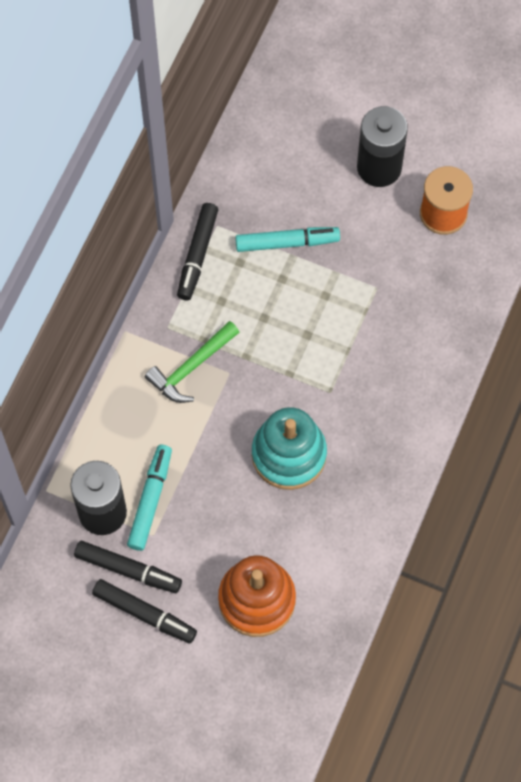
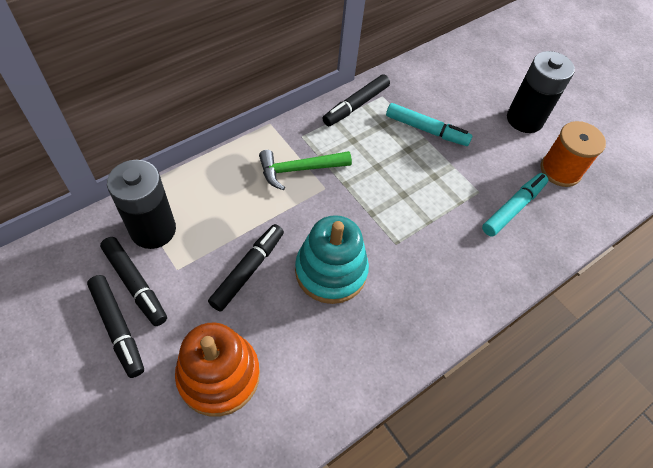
camera: 25 degrees right, 10 degrees down
turquoise marker [127,445,172,551] -> turquoise marker moved to [482,173,548,237]
none -> black marker [208,224,284,312]

